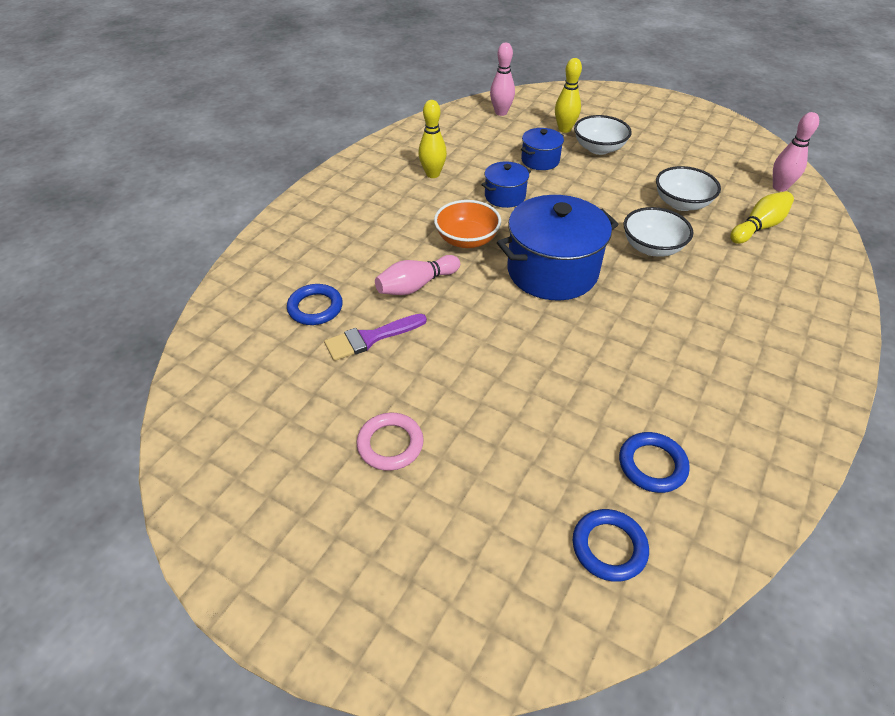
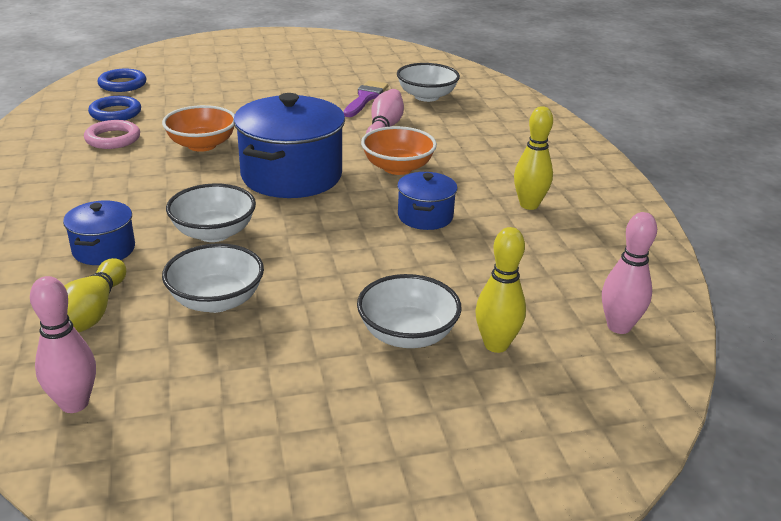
camera: 135 degrees right, 15 degrees down
blue ring [287,284,343,325] -> white bowl [397,63,460,102]
pink ring [356,413,424,471] -> pink ring moved to [84,120,140,149]
blue pot [521,128,564,170] -> blue pot moved to [63,200,135,265]
none -> orange bowl [162,105,235,152]

